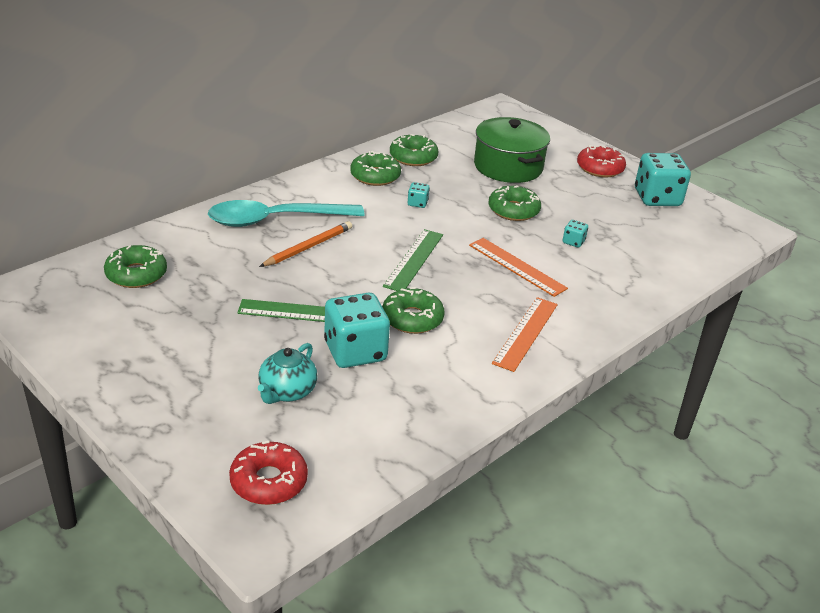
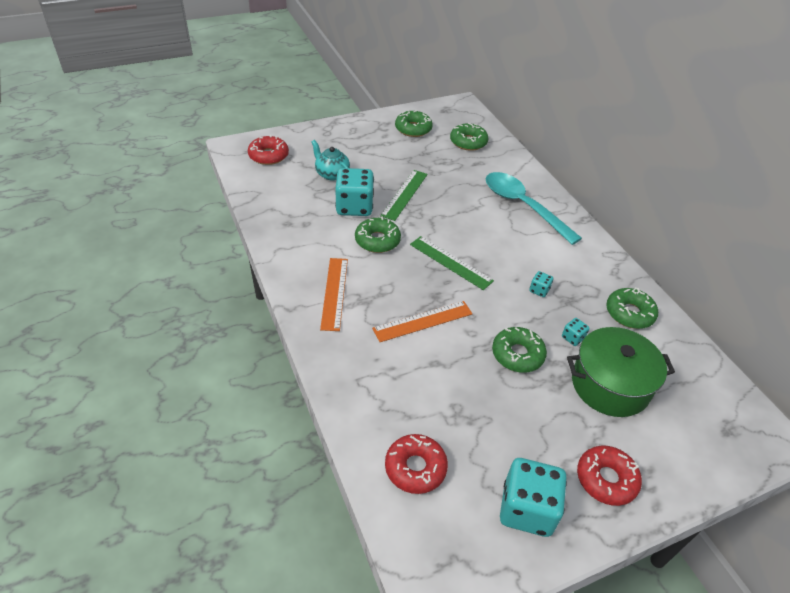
camera: 110 degrees right, 10 degrees up
turquoise spoon [208,200,365,227] -> turquoise spoon turned 45 degrees counterclockwise [486,172,582,245]
orange pencil [259,221,352,267] -> none
green donut [350,151,401,186] -> green donut moved to [395,111,433,137]
orange ruler [492,297,558,372] -> orange ruler turned 45 degrees clockwise [320,258,348,331]
turquoise dice [563,220,588,248] -> turquoise dice moved to [562,318,590,346]
none -> red donut [385,434,448,494]

